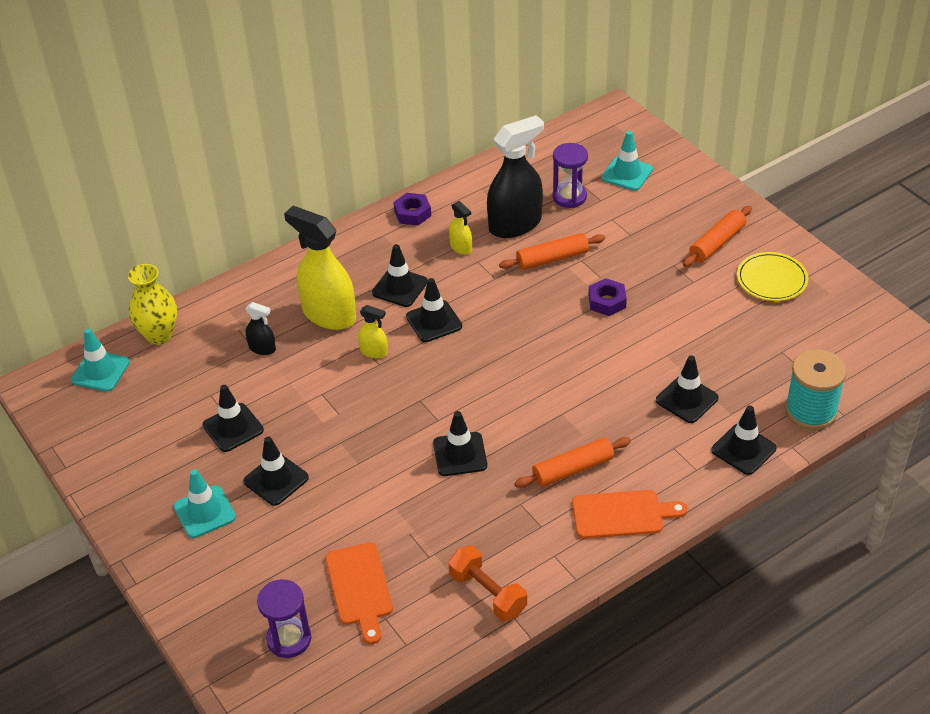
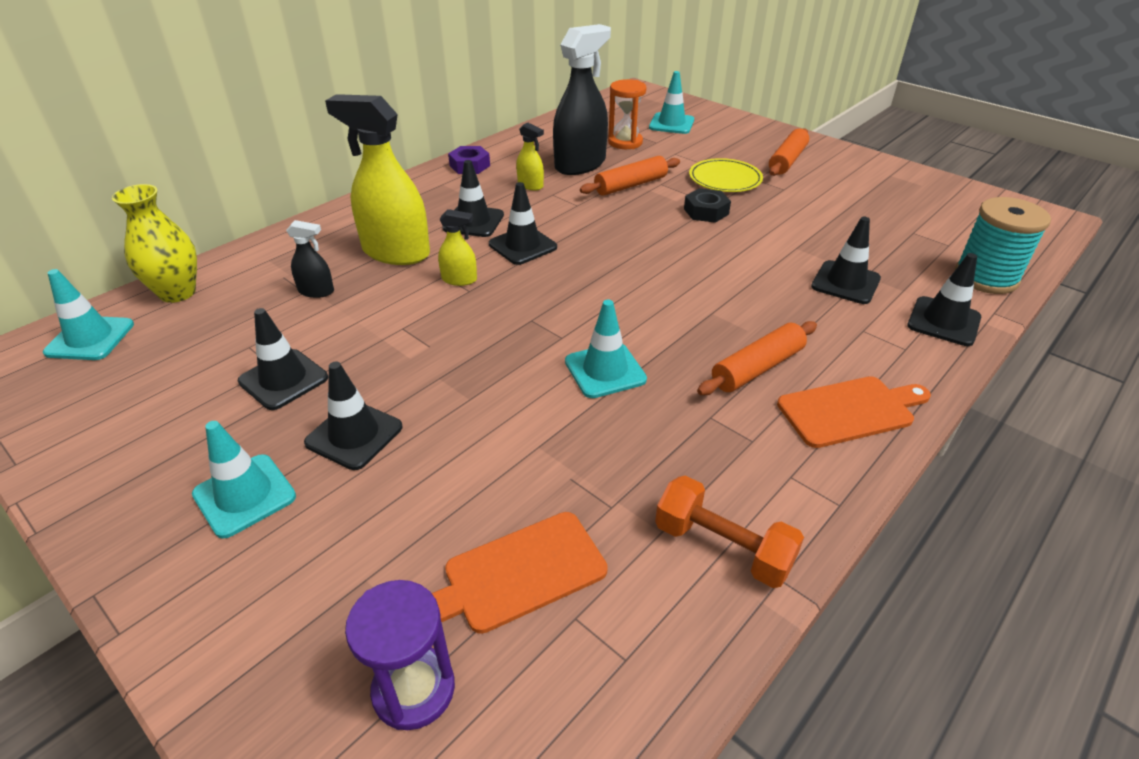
camera: 15 degrees left, 5 degrees down
orange cutting board [325,542,393,644] -> orange cutting board turned 90 degrees clockwise [432,512,608,634]
black traffic cone [433,411,487,476] -> turquoise traffic cone [565,300,647,398]
purple hourglass [553,143,588,208] -> orange hourglass [608,79,647,149]
purple nut [589,278,627,316] -> black nut [684,188,731,223]
yellow plate [737,252,808,301] -> yellow plate moved to [689,158,763,192]

